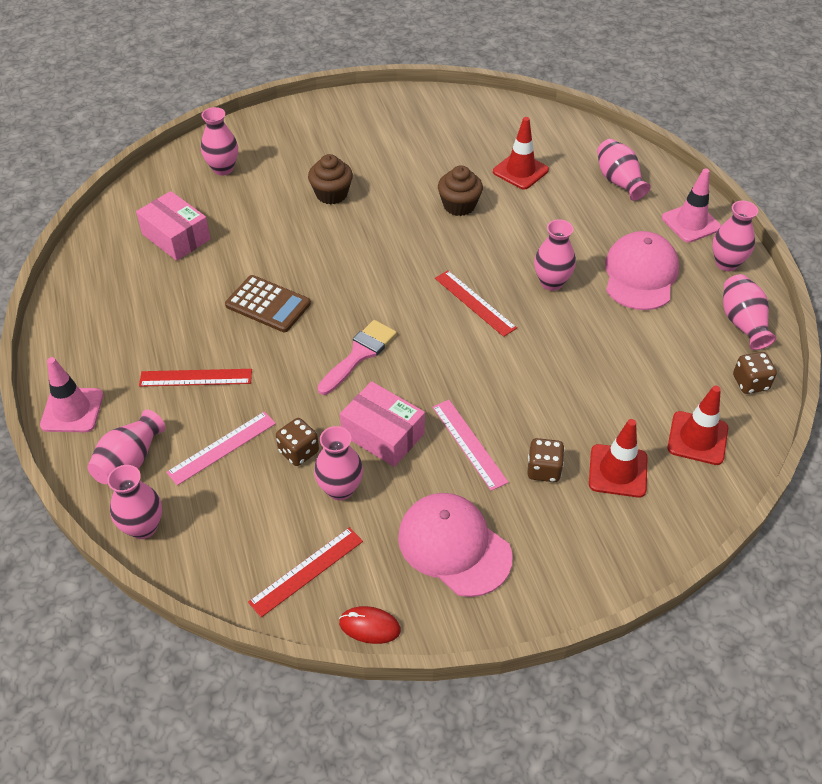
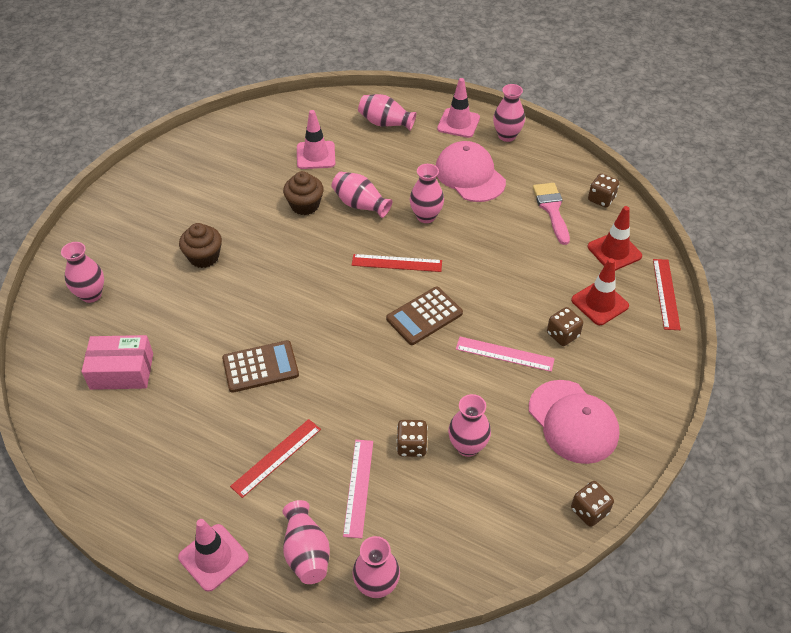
camera: 45 degrees left, 0 degrees up
red ruler [248,527,363,617] -> red ruler moved to [653,259,681,330]
pink brush [317,320,397,395] -> pink brush moved to [533,183,570,245]
red mouse [339,606,401,644] -> brown dice [571,481,614,527]
pink box [340,381,425,467] -> none
pink cap [398,493,513,597] -> pink cap turned 120 degrees counterclockwise [529,380,619,464]
red traffic cone [493,117,549,190] -> pink traffic cone [297,110,335,169]
pink vase [723,274,776,350] -> pink vase moved to [331,172,393,218]
none -> brown calculator [386,287,463,345]

